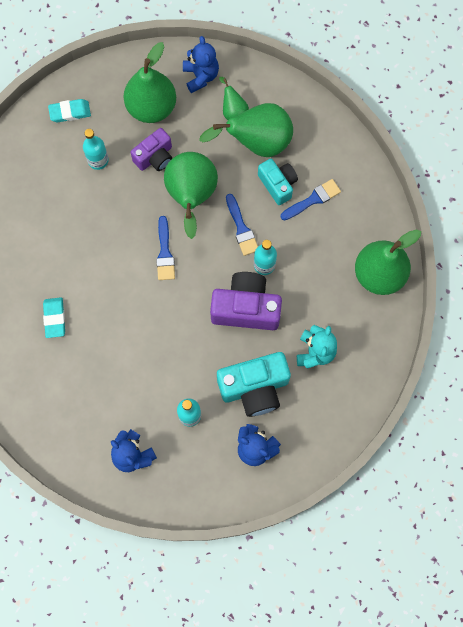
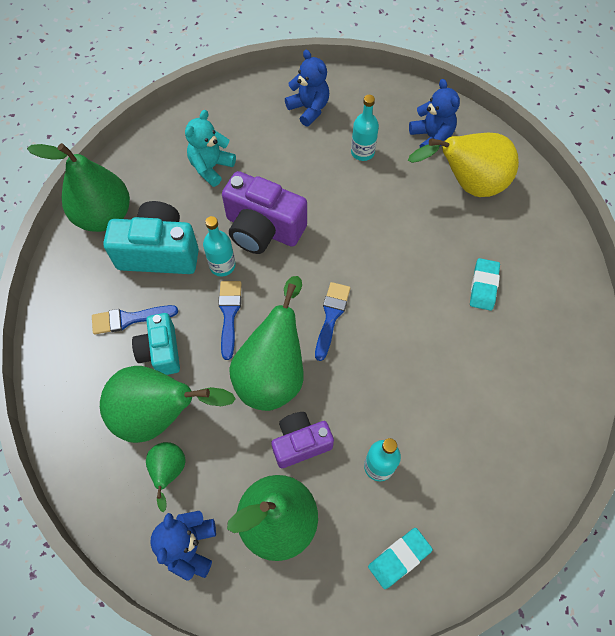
camera: 160 degrees left, 10 degrees down
turquoise eraser [48,99,91,122] -> turquoise eraser turned 45 degrees counterclockwise [368,528,433,589]
turquoise camera [217,352,291,417] -> turquoise camera moved to [103,201,199,274]
none -> yellow pear [408,132,519,197]

